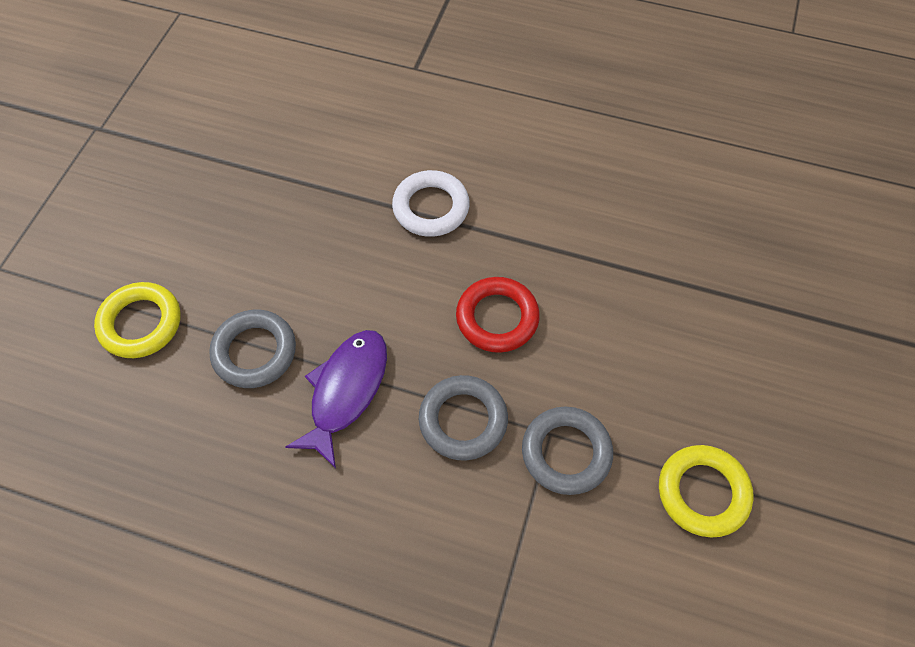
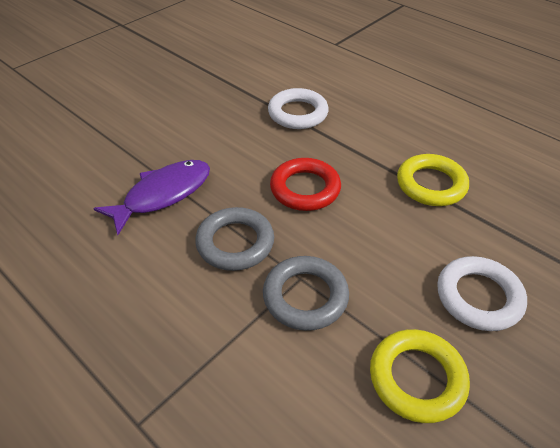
camera: 25 degrees right, 15 degrees down
yellow ring [94,282,180,358] -> yellow ring moved to [397,154,469,206]
grey ring [209,310,296,388] -> none
none -> white ring [437,256,527,331]

